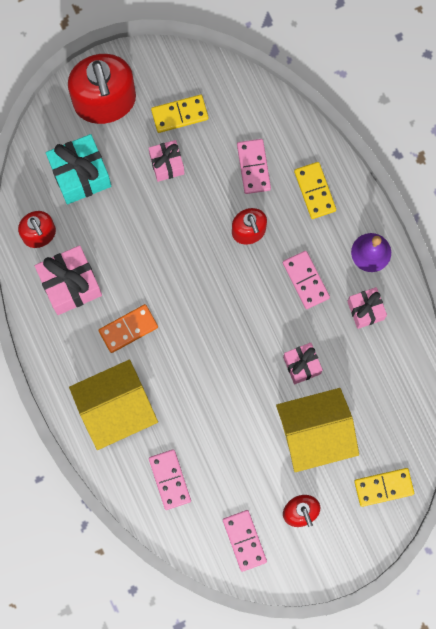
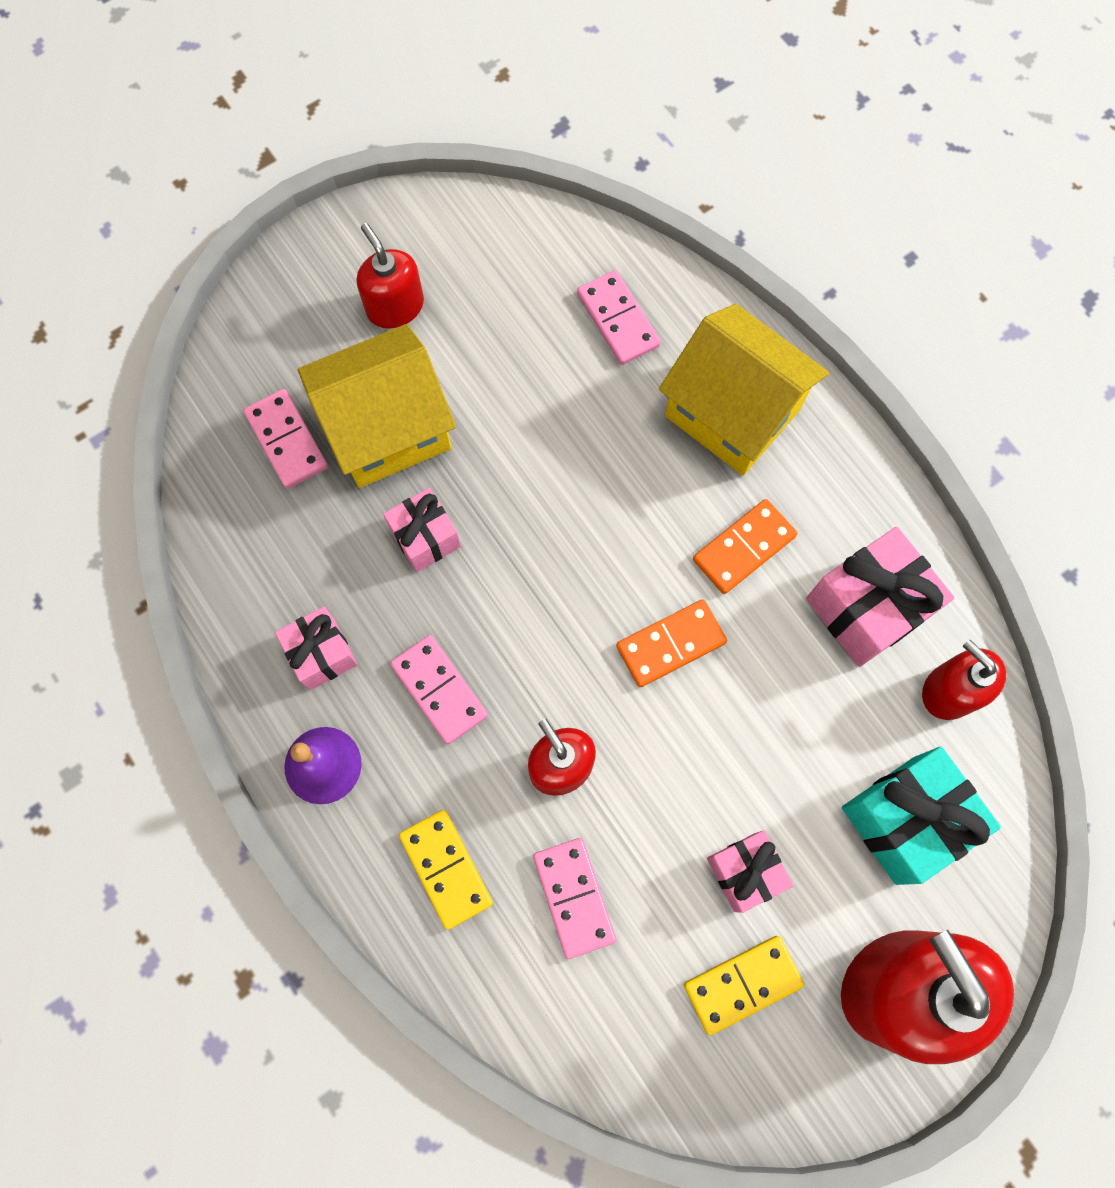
camera: 170 degrees right, 5 degrees down
yellow house [69,360,158,450] -> yellow house turned 75 degrees clockwise [659,304,829,475]
pink domino [223,510,267,572] -> pink domino moved to [243,389,328,489]
yellow domino [354,468,414,507] -> none
none -> orange domino [616,600,727,687]

